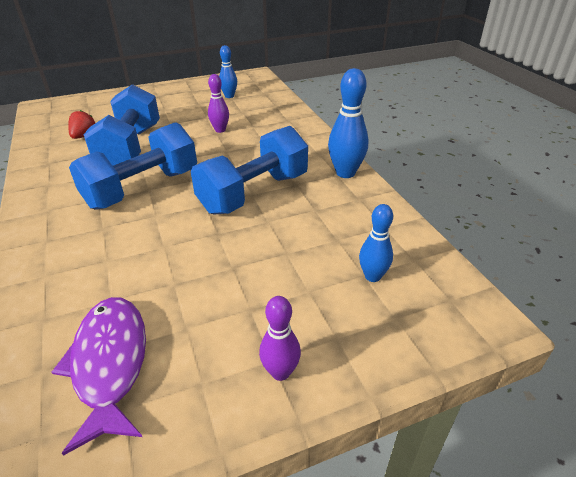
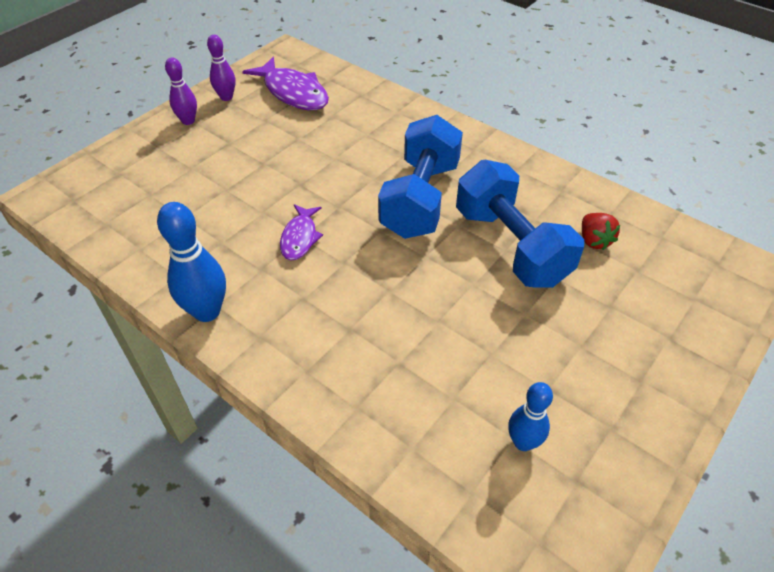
camera: 150 degrees right, 10 degrees up
blue dumbbell [191,126,308,215] -> purple fish [280,204,323,260]
purple bowling pin [208,74,229,133] -> purple bowling pin moved to [207,35,235,101]
blue bowling pin [359,204,393,282] -> none

